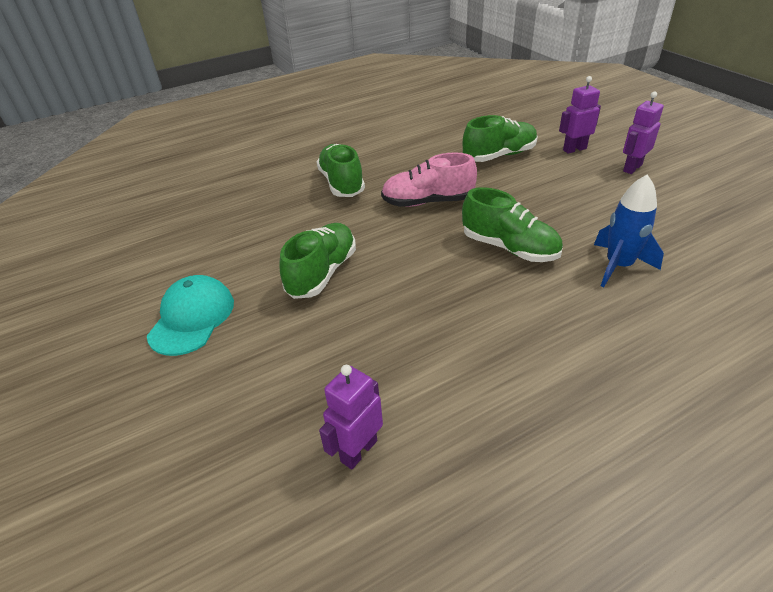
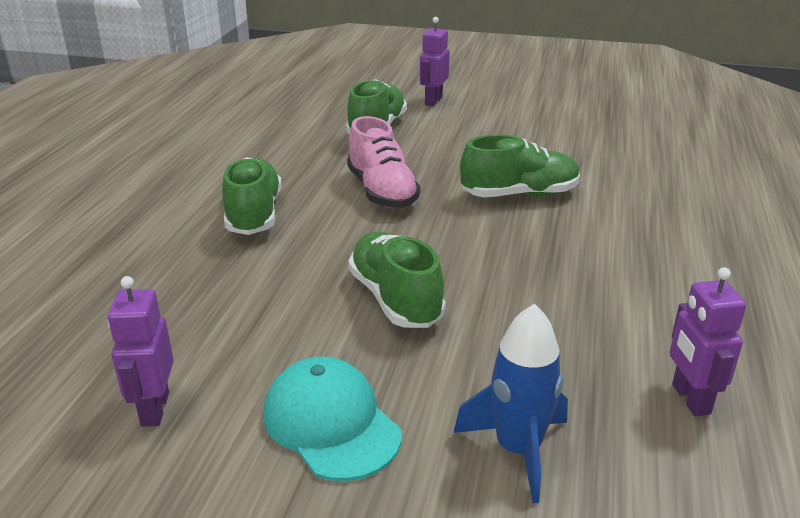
camera: 50 degrees left, 10 degrees down
green shoe [316,144,365,197] -> green shoe turned 60 degrees clockwise [222,157,281,235]
pink shoe [381,152,477,207] -> pink shoe turned 60 degrees counterclockwise [347,116,420,208]
blue rocket [594,174,664,287] -> blue rocket moved to [454,304,568,504]
purple robot [623,91,664,174] -> purple robot moved to [108,276,174,426]

